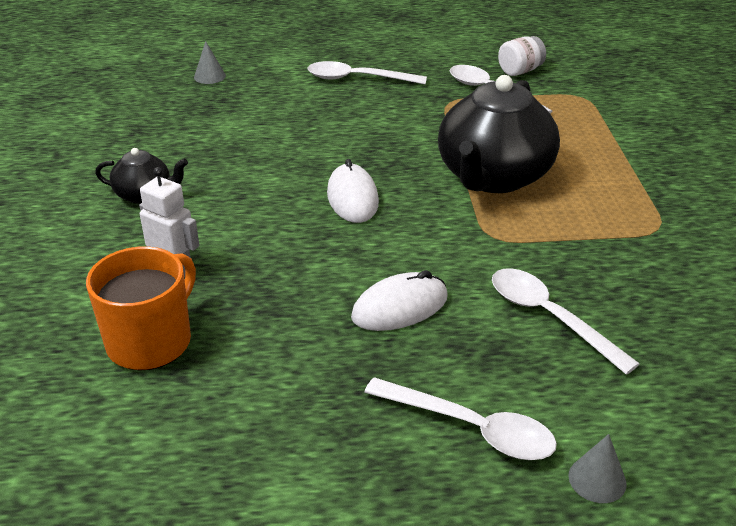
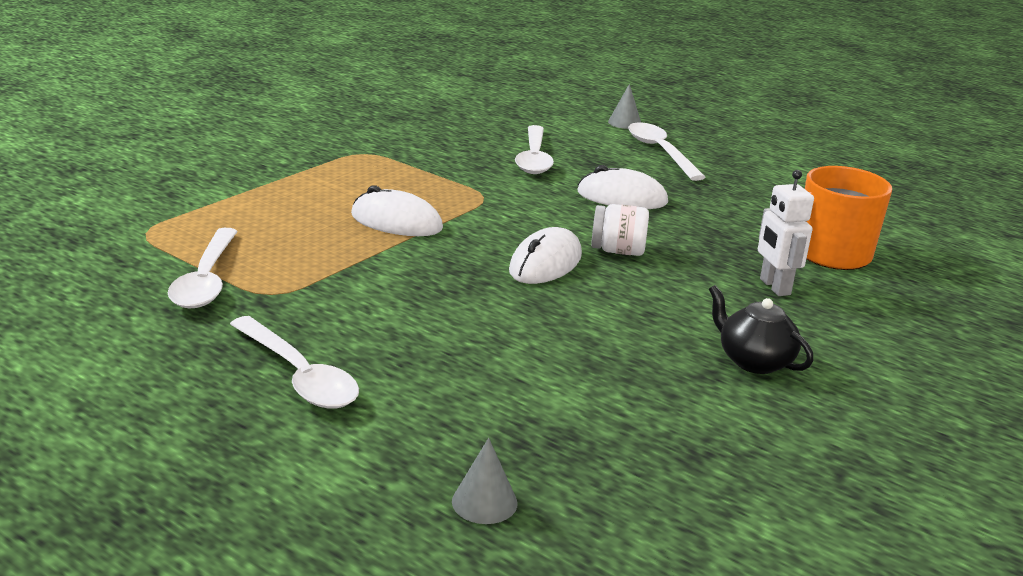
camera: 140 degrees left, 10 degrees down
black teapot [438,75,560,193] -> white mouse [351,185,443,236]
white jar [498,36,546,76] -> white jar moved to [591,204,649,256]

